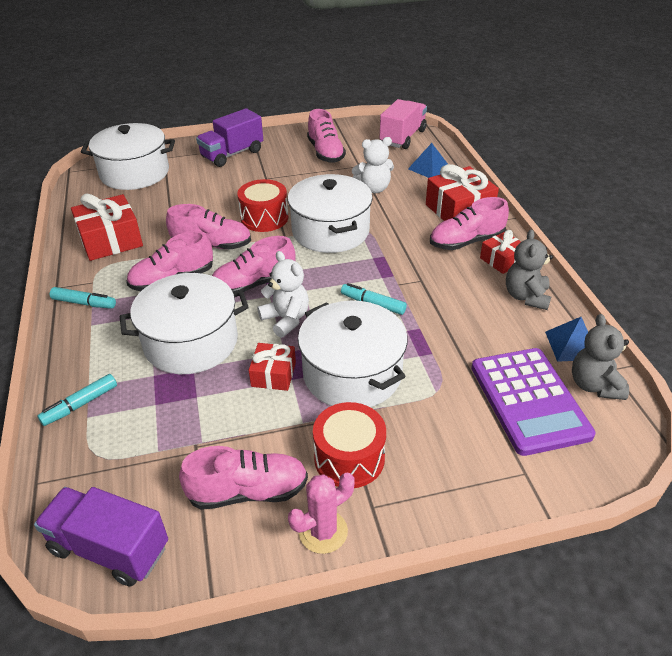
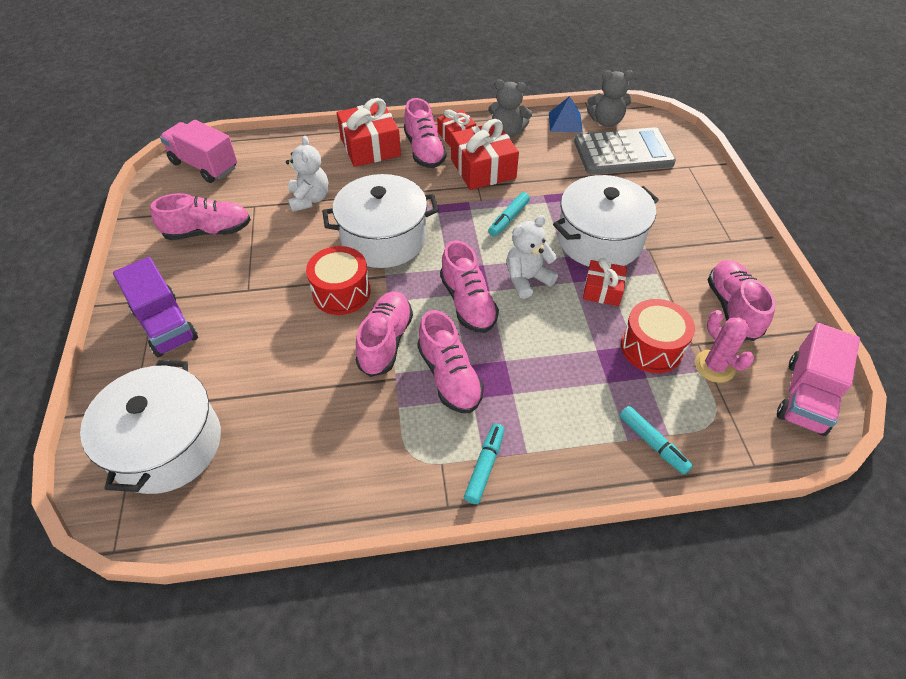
camera: 85 degrees left, 10 degrees up
purple truck [34,487,168,587] -> pink truck [777,323,860,436]
red gift [71,193,143,261] -> red gift moved to [451,119,519,190]
white pot [120,273,249,374] -> none
pink cactus [288,472,355,554] -> pink cactus moved to [695,310,754,383]
red drum [313,402,386,488] -> red drum moved to [621,299,695,373]
blue pyramid [408,143,448,178] -> none
purple calculator [471,348,596,456] -> grey calculator [574,127,676,174]

